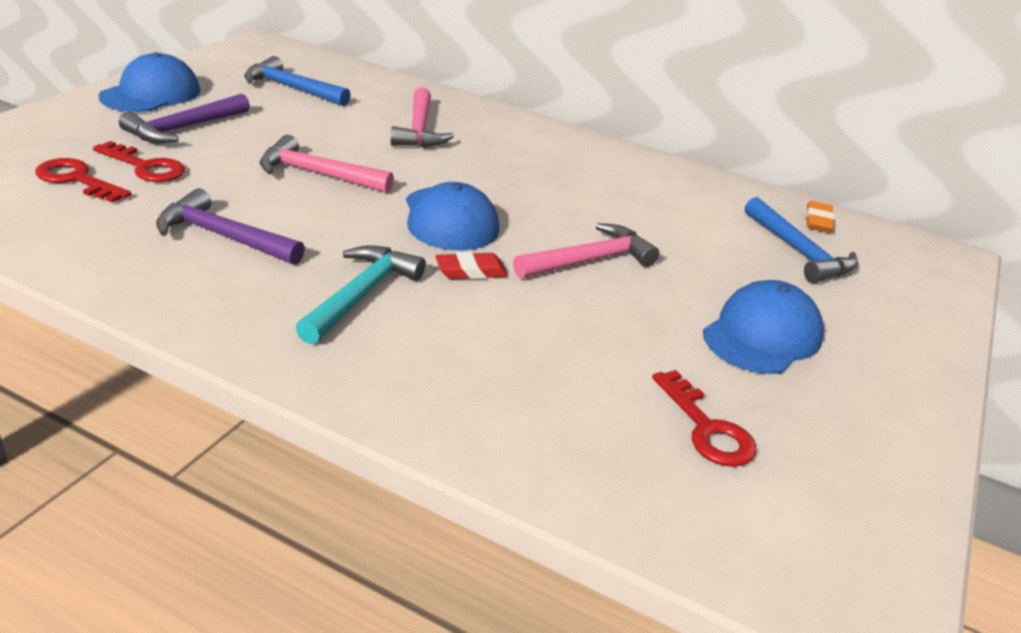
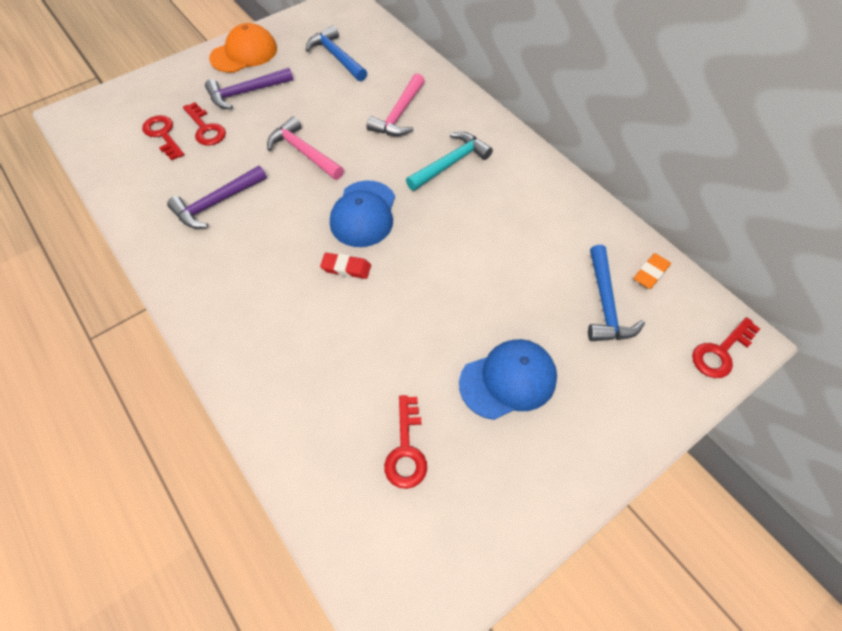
camera: 30 degrees right, 25 degrees up
blue cap [99,52,200,112] -> orange cap [209,23,277,73]
purple hammer [156,188,305,265] -> purple hammer turned 90 degrees counterclockwise [167,165,267,229]
turquoise hammer [296,245,426,344] -> turquoise hammer moved to [406,132,493,191]
pink hammer [513,223,659,279] -> none
none -> red key [692,317,760,378]

